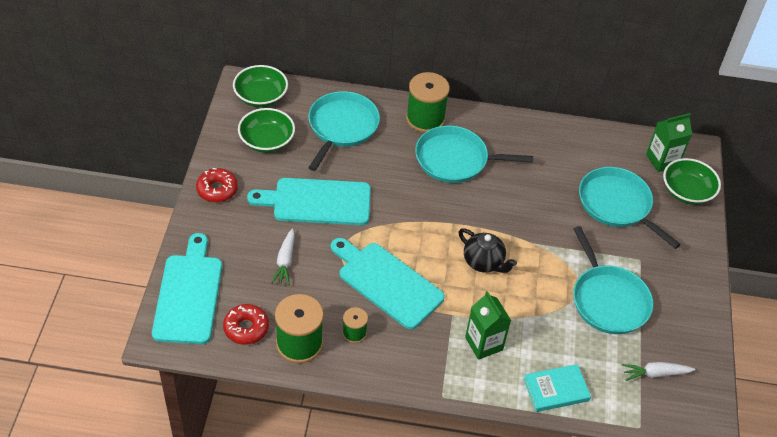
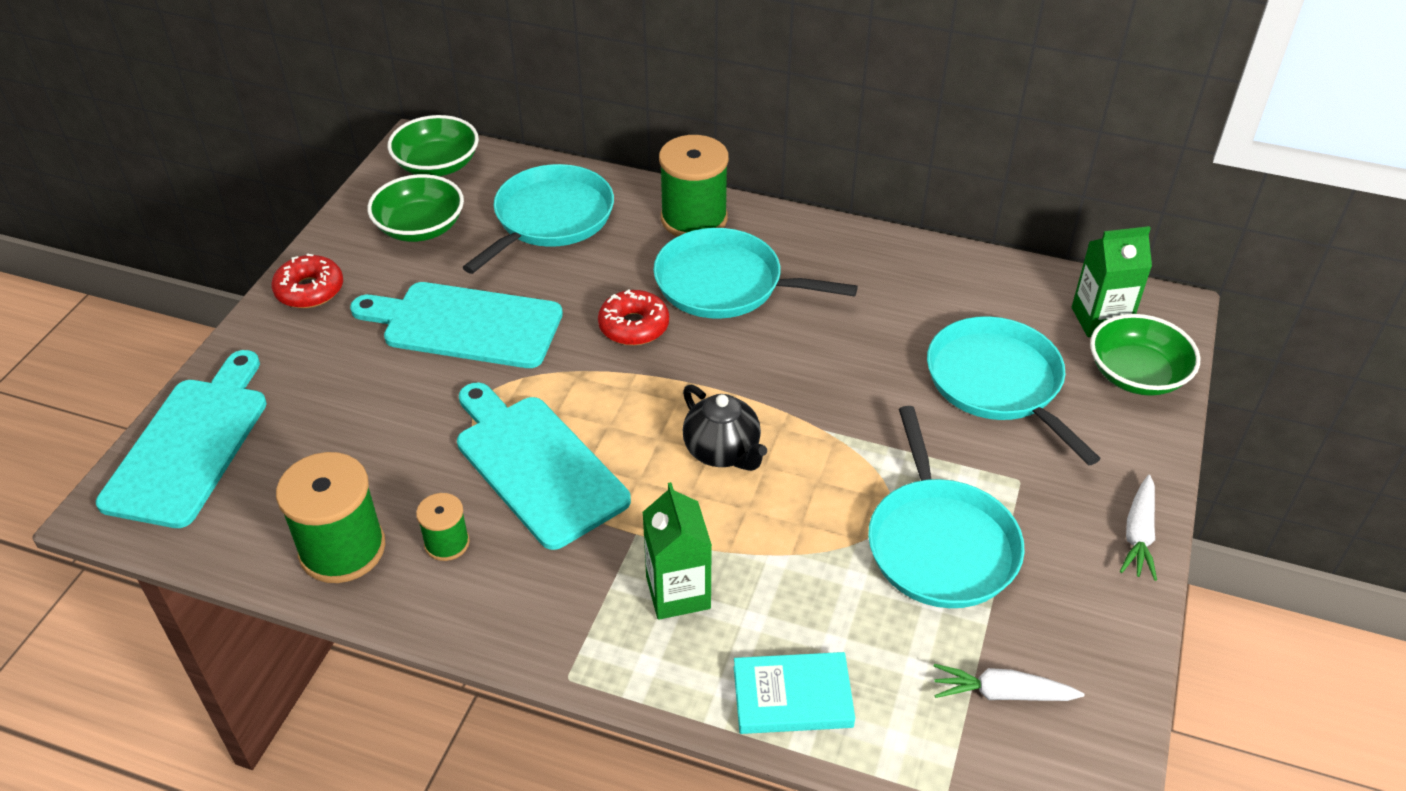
camera: 15 degrees right, 5 degrees down
red donut [223,304,269,345] -> red donut moved to [598,290,669,345]
white carrot [271,229,295,285] -> white carrot moved to [1120,475,1157,581]

